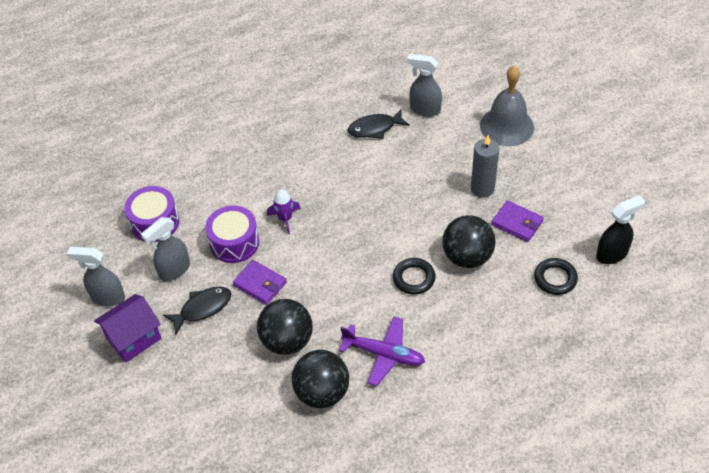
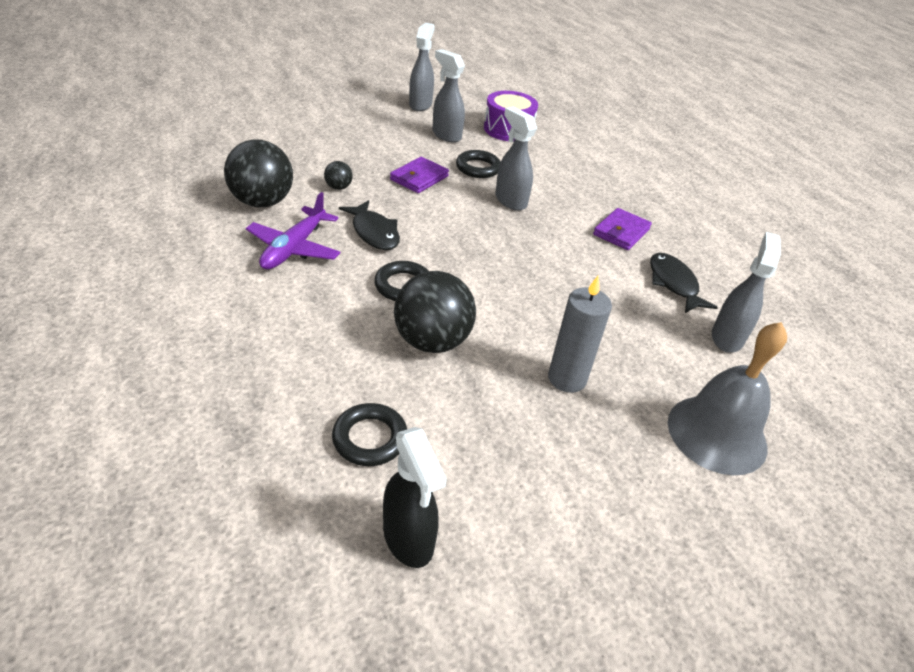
camera: 85 degrees right, 10 degrees down
purple house [94,294,162,362] -> none
black fish [163,287,231,334] -> black fish moved to [339,200,400,250]
purple drum [205,206,259,263] -> black ring [456,150,501,178]
black ball [257,299,313,355] -> black ball [324,161,353,190], size x0.45
purple rocket [267,189,301,234] -> grey spray bottle [495,107,537,211]
purple wallet [492,200,544,242] -> purple wallet moved to [593,208,652,250]

